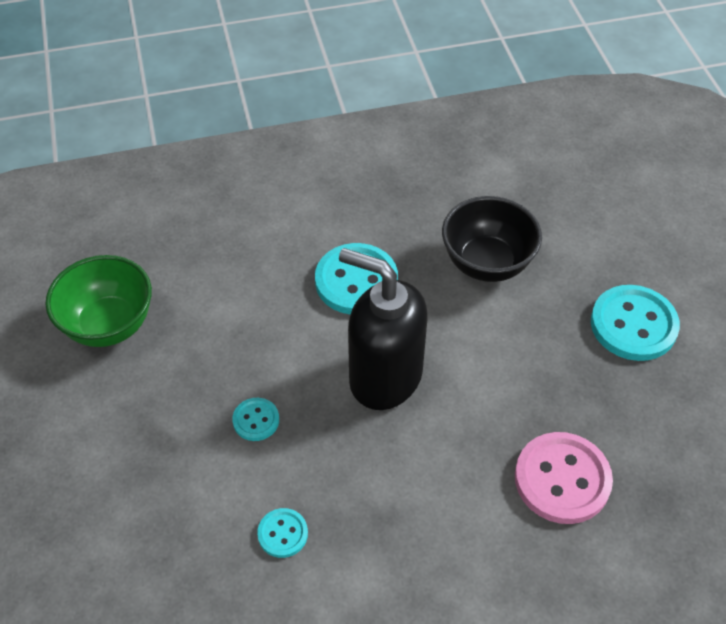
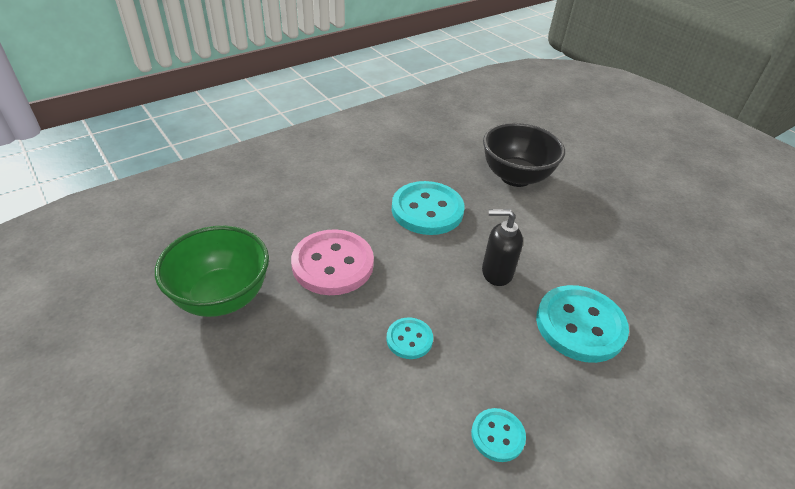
camera: 25 degrees left, 10 degrees down
black soap dispenser [339,248,427,410] -> black soap dispenser [482,209,523,286], size x0.51
pink button [515,432,613,524] -> pink button moved to [291,229,374,295]
turquoise button [591,285,680,361] -> turquoise button moved to [536,285,629,363]

